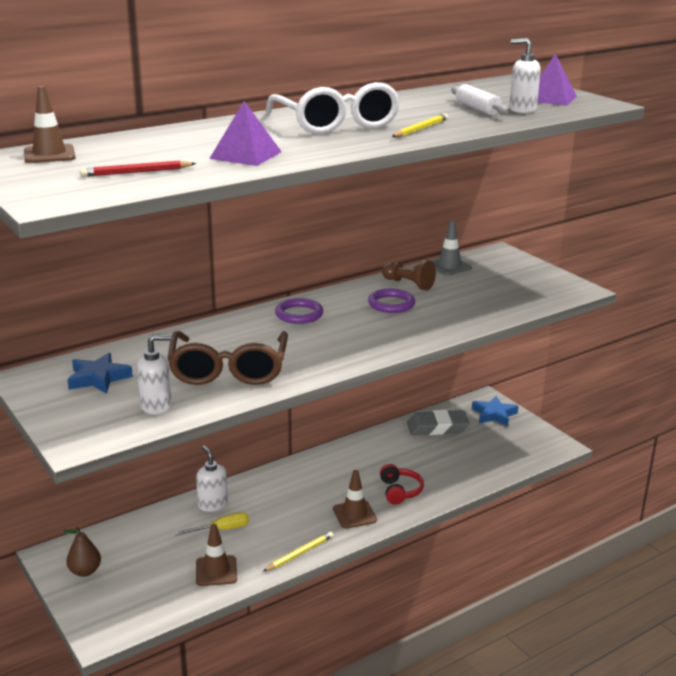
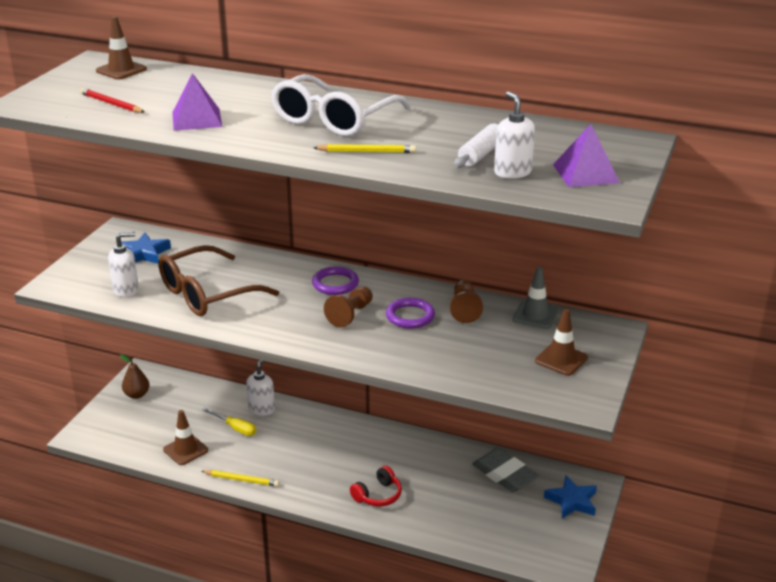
camera: 55 degrees right, 5 degrees up
white soap dispenser [137,335,172,415] -> white soap dispenser turned 60 degrees counterclockwise [108,232,139,297]
brown traffic cone [333,470,377,529] -> brown traffic cone moved to [535,309,588,376]
none -> brown pawn [324,286,373,328]

